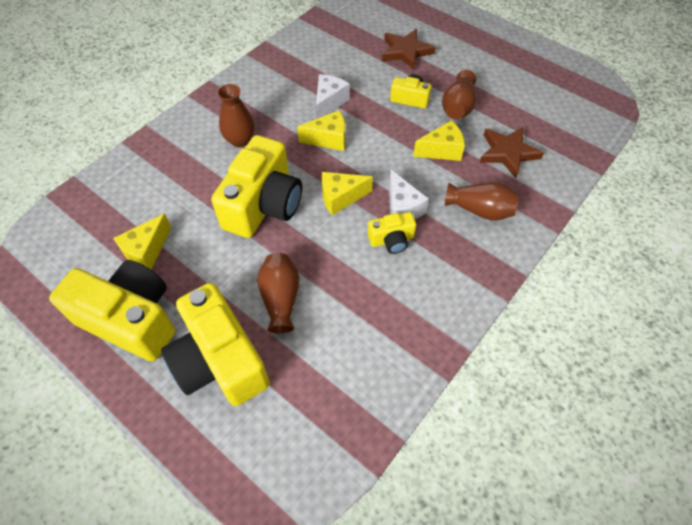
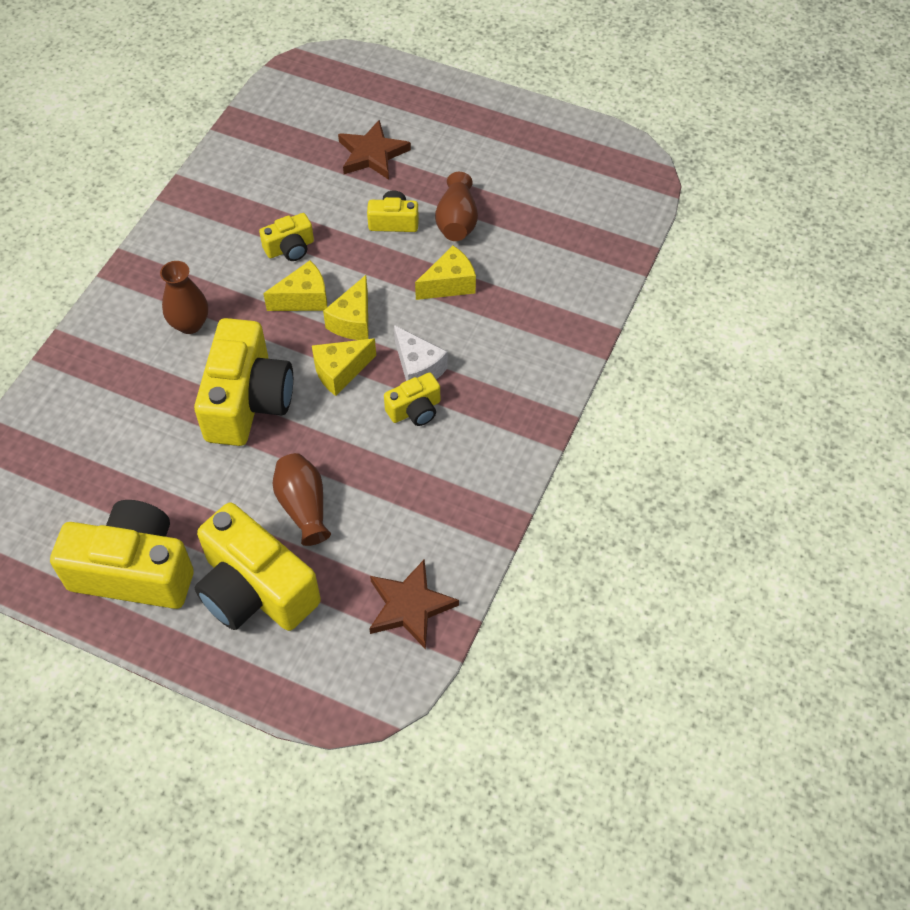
camera: 15 degrees left, 0 degrees up
yellow cheese [113,214,171,270] -> yellow cheese moved to [323,275,369,340]
white cheese [316,74,350,119] -> yellow camera [259,213,314,261]
brown vase [445,182,519,221] -> none
brown star [479,127,544,178] -> brown star moved to [369,559,459,649]

